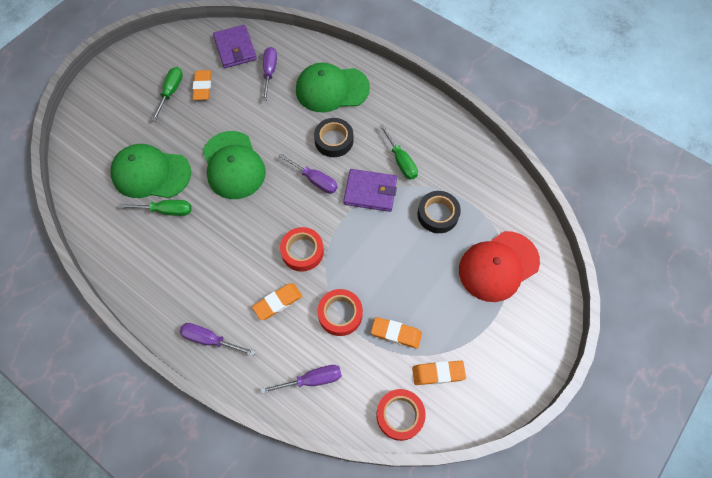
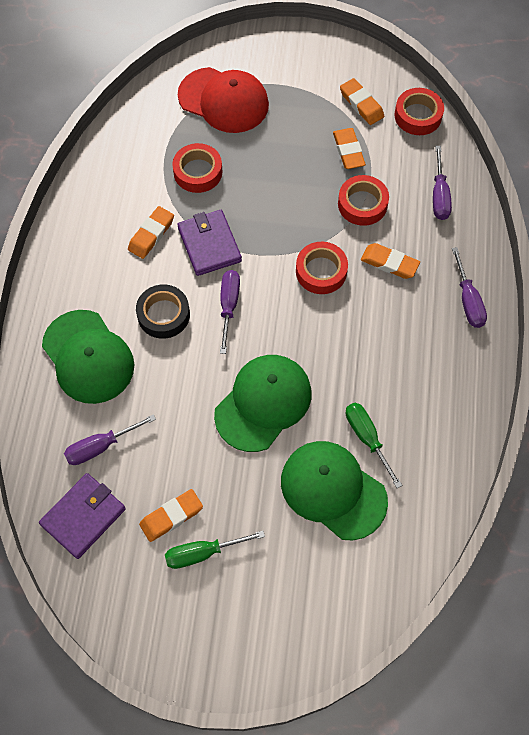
camera: 120 degrees left, 0 degrees up
green cap [110,144,191,198] -> green cap turned 150 degrees clockwise [281,441,388,540]
purple screwdriver [261,365,342,394] -> purple screwdriver turned 135 degrees counterclockwise [433,146,452,220]
green screwdriver [380,124,418,180] -> orange eraser [128,206,174,259]
black tape [418,191,461,233] -> red tape [172,143,222,193]

